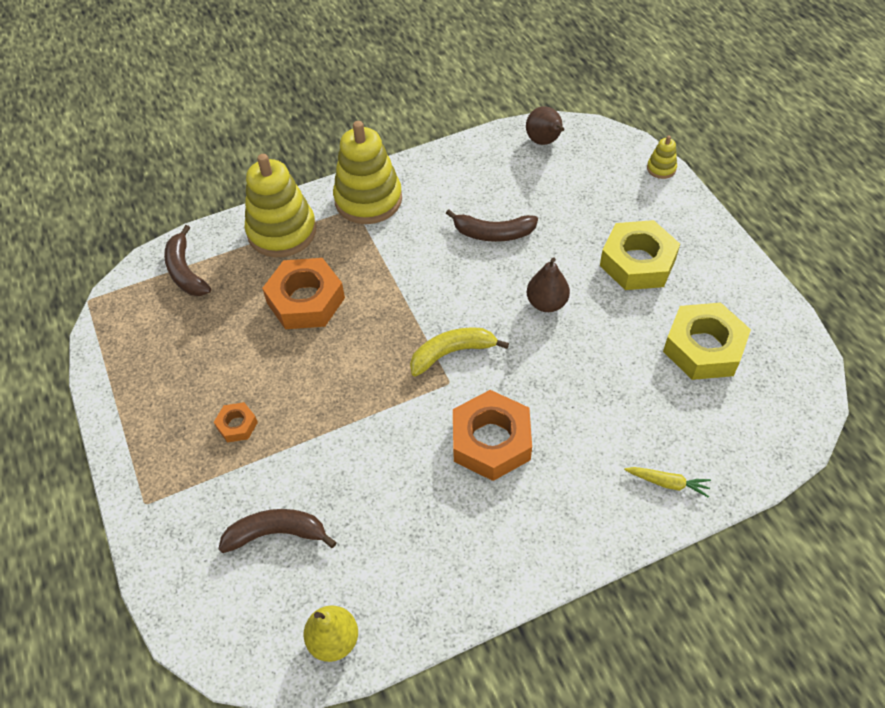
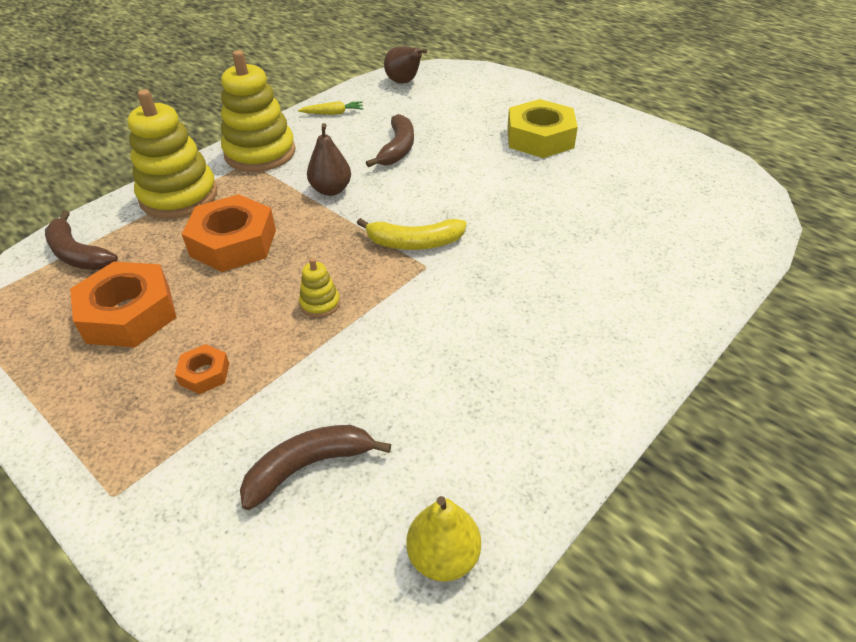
camera: 25 degrees left, 10 degrees down
yellow banana [410,327,509,377] -> yellow banana turned 135 degrees counterclockwise [357,218,466,250]
brown banana [446,209,538,242] -> brown banana turned 60 degrees counterclockwise [366,114,414,167]
orange nut [453,390,532,481] -> orange nut moved to [70,262,177,347]
brown pear [527,257,570,312] -> brown pear moved to [307,123,351,196]
yellow carrot [624,467,711,498] -> yellow carrot moved to [298,101,363,115]
yellow stacking toy [647,135,677,179] -> yellow stacking toy moved to [299,258,340,318]
yellow nut [663,302,751,380] -> none

